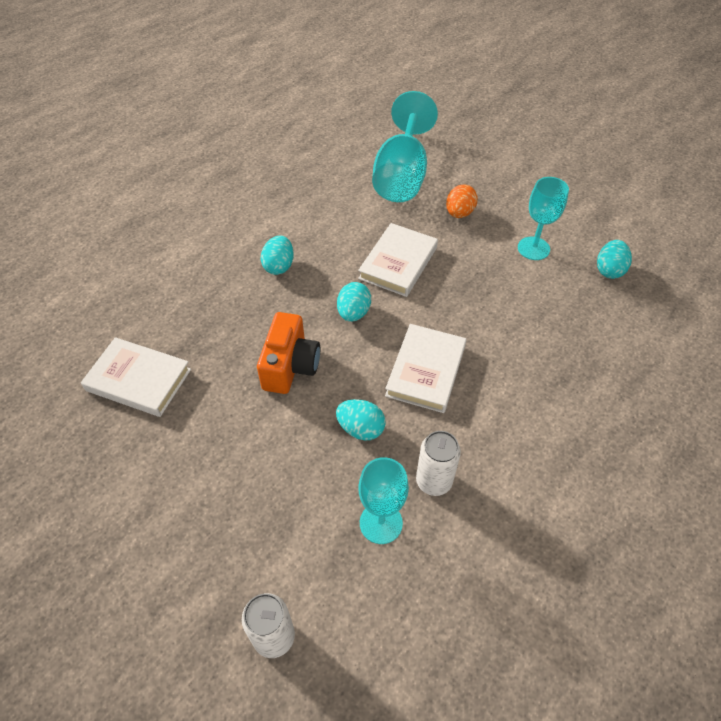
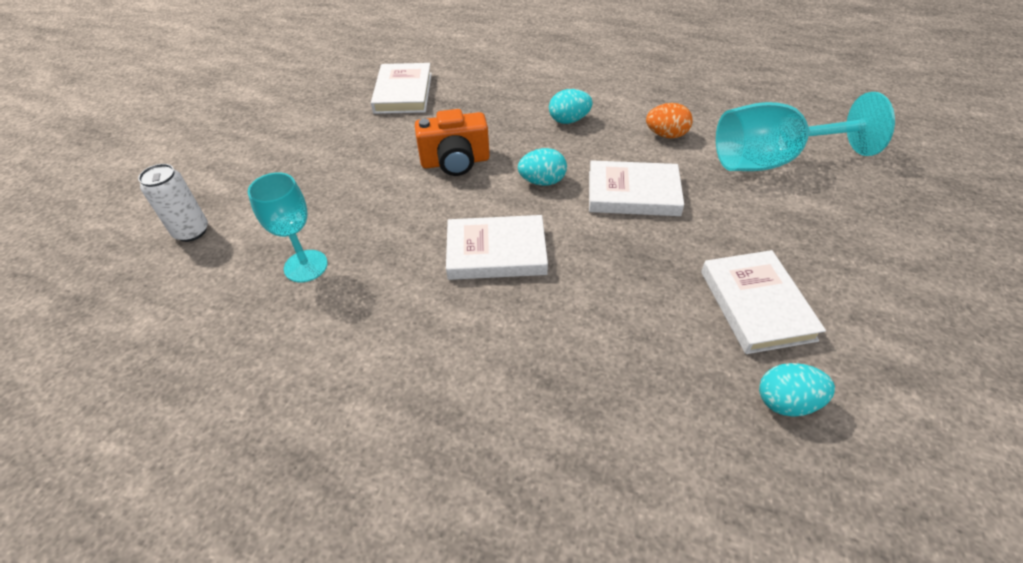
camera: 70 degrees right, 5 degrees down
turquoise egg [336,399,386,440] -> none
white can [416,431,461,496] -> none
orange egg [446,185,478,218] -> orange egg moved to [646,103,693,138]
turquoise goblet [518,177,569,260] -> white book [701,250,826,354]

